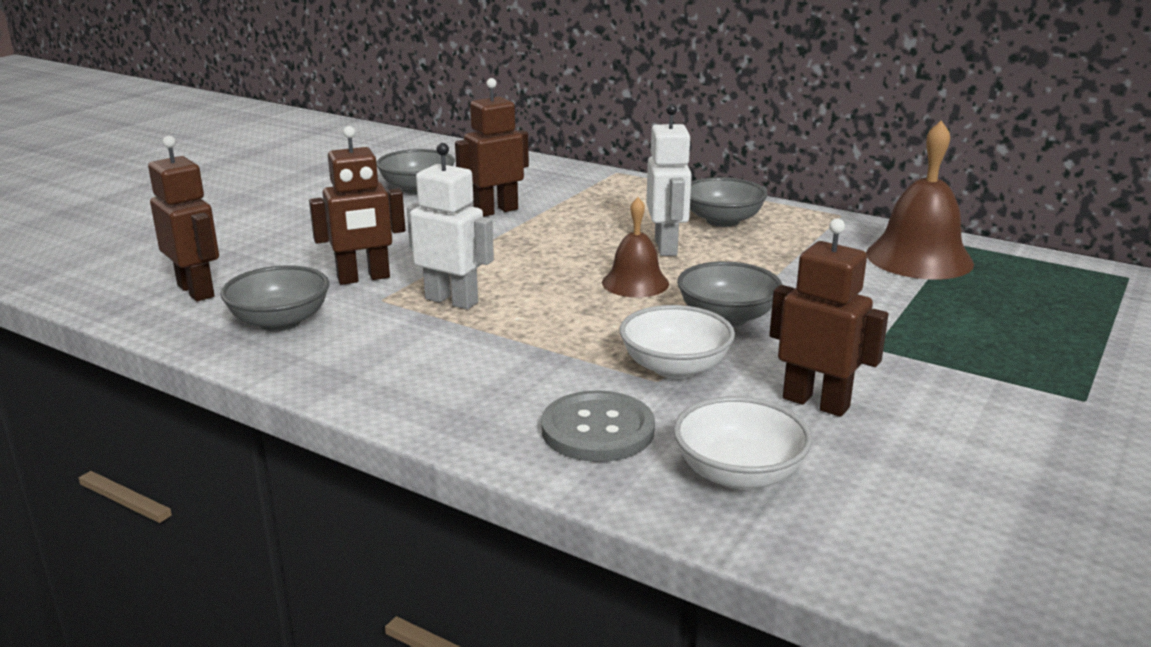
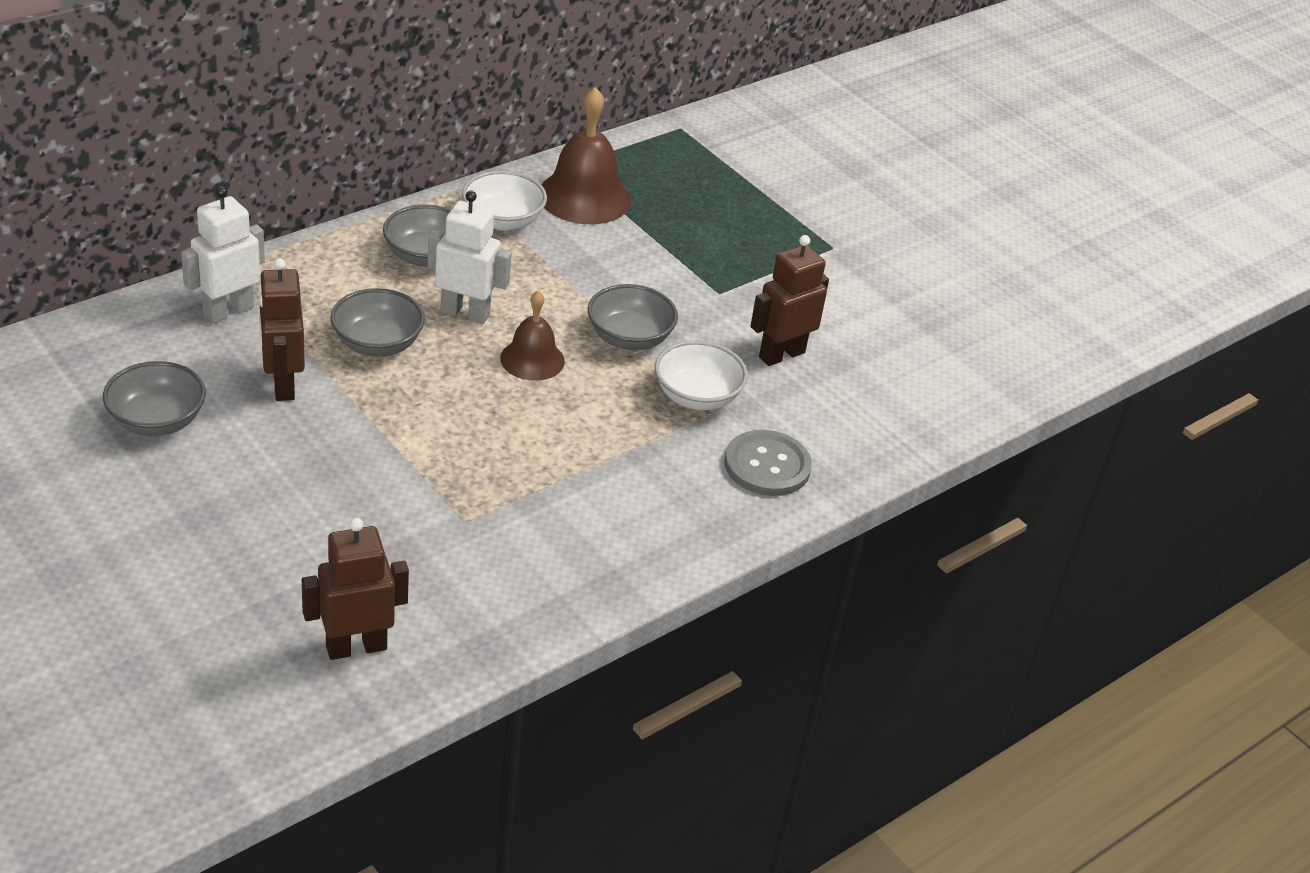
camera: 75 degrees left, 15 degrees up
grey bowl [220,265,329,331] -> grey bowl moved to [330,288,425,356]
brown robot [309,126,405,285] -> none
white robot [407,143,494,309] -> white robot moved to [181,186,265,324]
white bowl [673,396,812,490] -> white bowl moved to [462,170,547,231]

